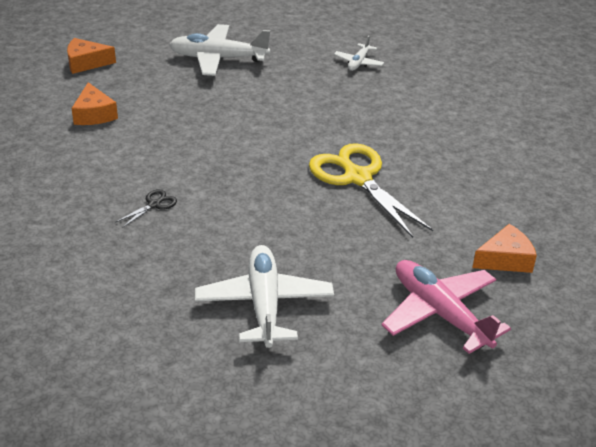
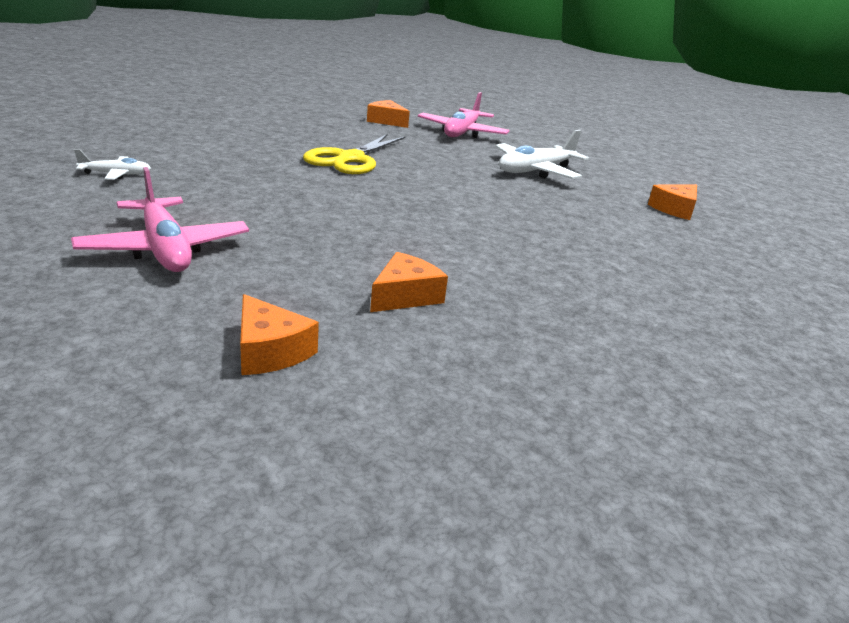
camera: 125 degrees left, 10 degrees down
black scissors [116,189,177,228] -> none
white plane [169,24,270,76] -> pink plane [71,167,249,272]
none -> orange cheese [648,184,697,220]

